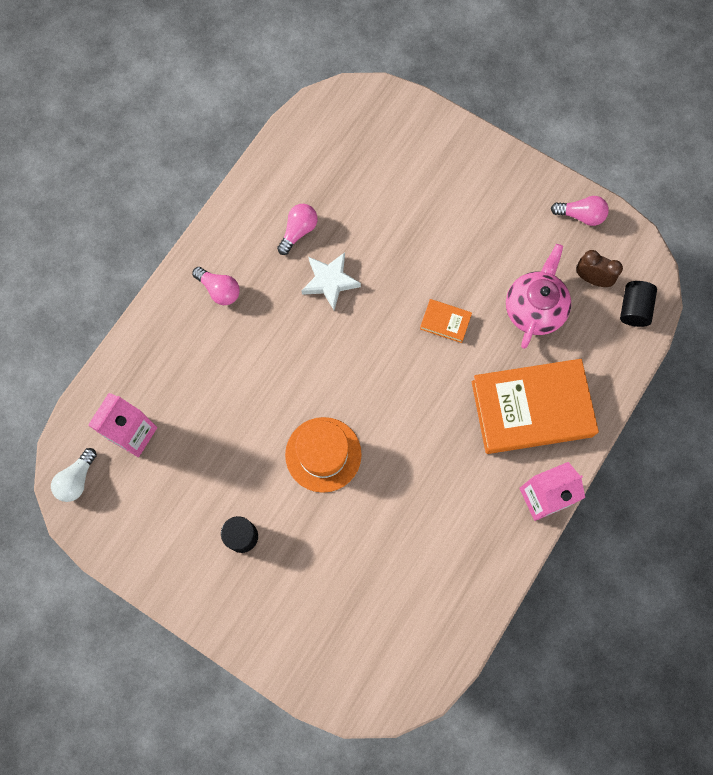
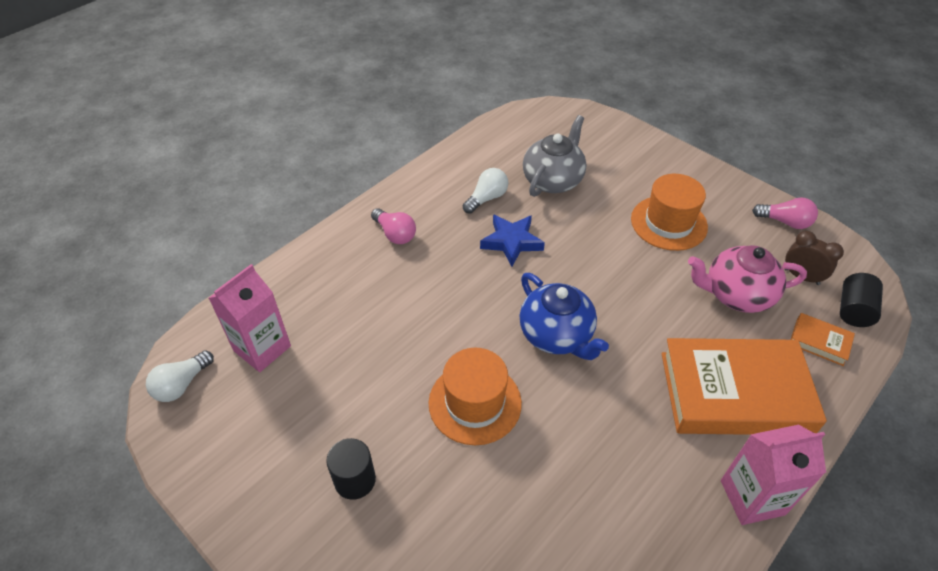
camera: 10 degrees right, 25 degrees down
pink light bulb [277,204,318,255] -> white light bulb [463,168,508,214]
white star [301,252,361,310] -> blue star [480,214,545,267]
orange book [420,299,472,343] -> orange book moved to [791,313,855,366]
pink teapot [506,244,571,349] -> pink teapot turned 120 degrees counterclockwise [688,245,807,313]
none -> blue teapot [519,273,609,360]
none -> grey teapot [523,115,586,197]
none -> orange hat [631,174,708,251]

